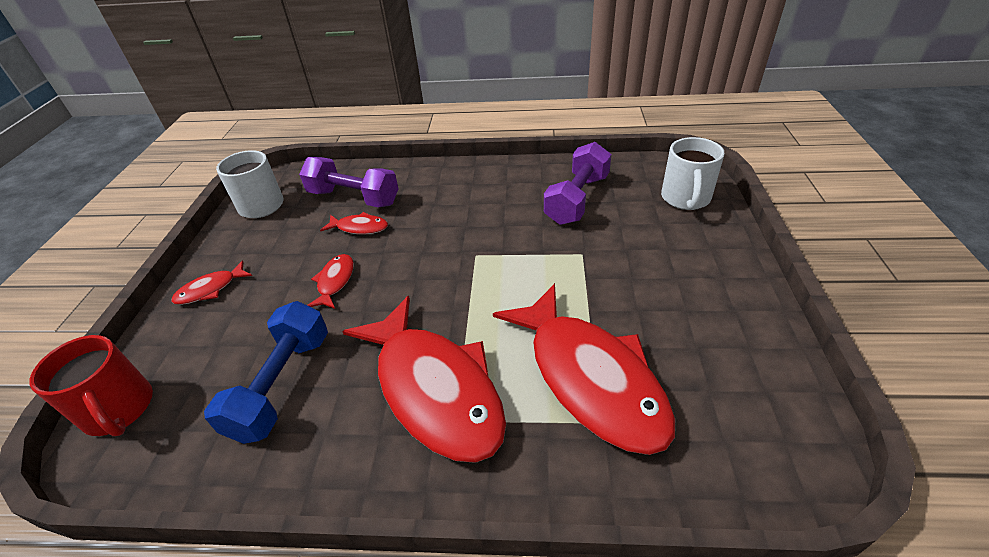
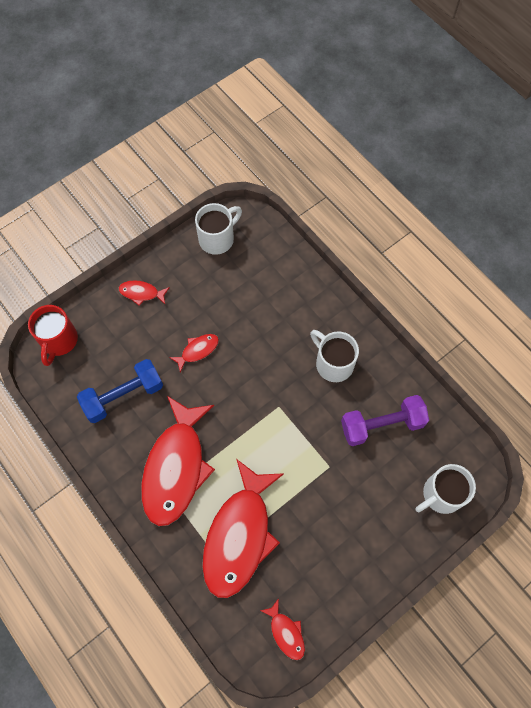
camera: 45 degrees right, 25 degrees up
purple dumbbell [299,157,399,207] -> none
red fish [320,212,388,234] -> red fish moved to [260,598,305,660]
none -> white mug [310,330,359,382]

